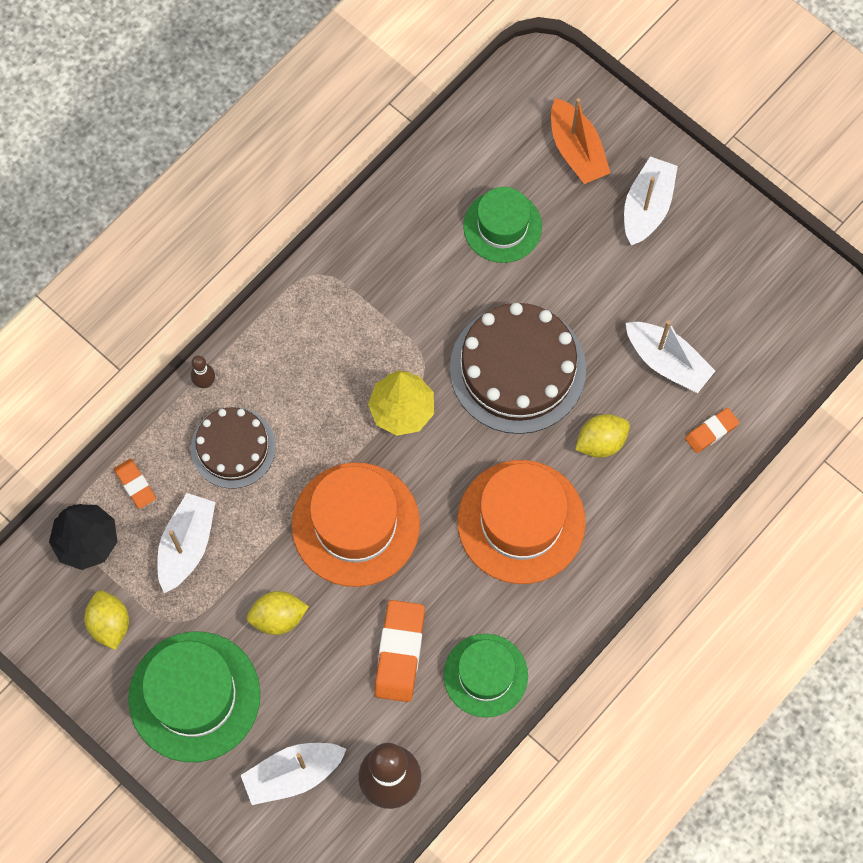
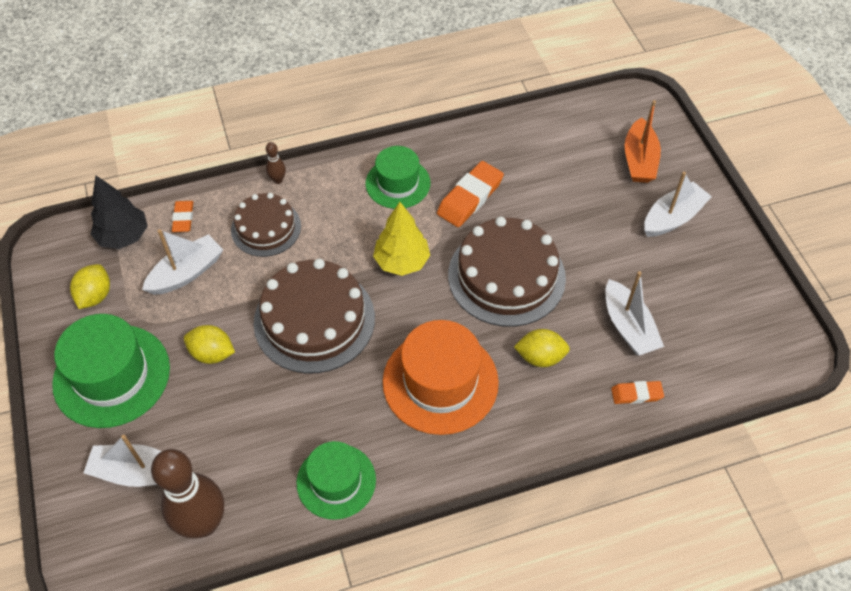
camera: 30 degrees right, 15 degrees down
orange hat [292,463,420,587] -> brown cake [254,259,375,373]
orange eraser [374,600,425,702] -> orange eraser moved to [437,161,504,227]
green hat [463,187,542,263] -> green hat moved to [366,146,430,209]

